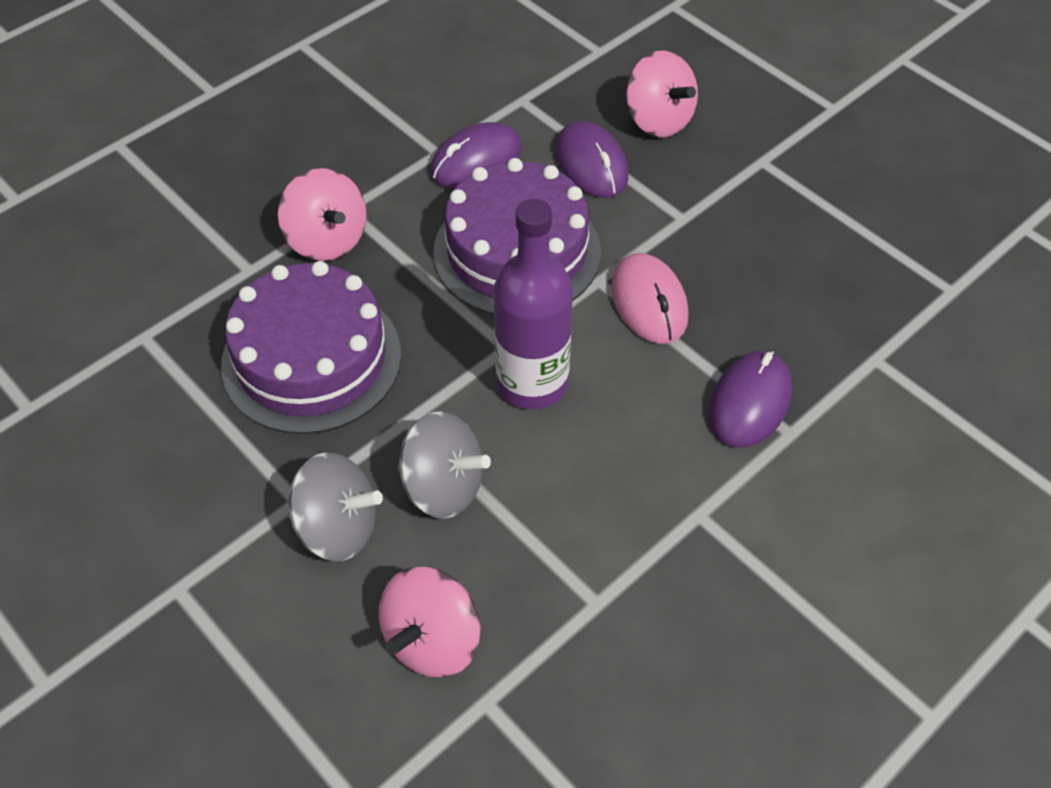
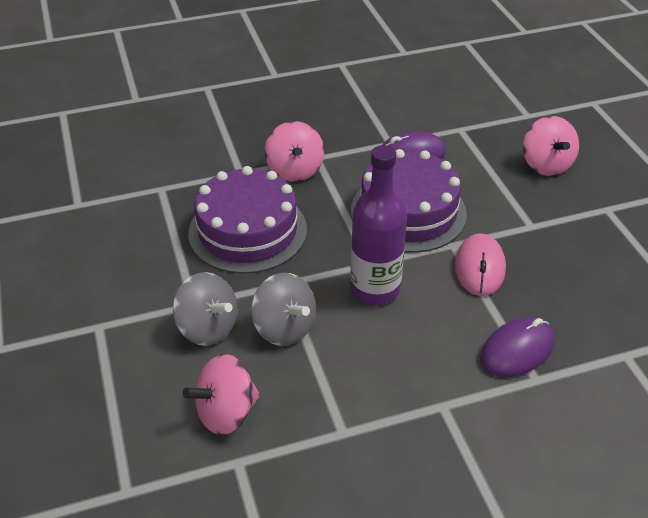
camera: 25 degrees right, 10 degrees down
purple mouse [556,121,629,198] -> none

